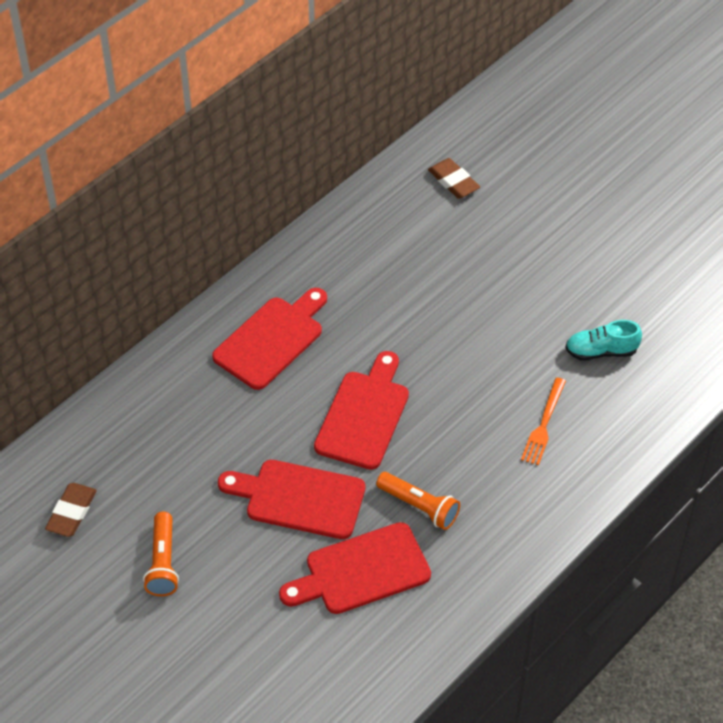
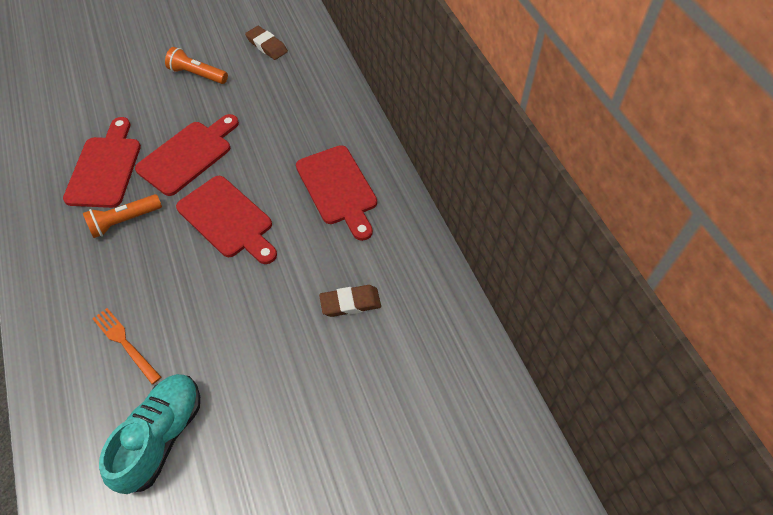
camera: 115 degrees right, 5 degrees up
brown eraser [428,158,480,199] -> brown eraser moved to [319,285,381,317]
turquoise shoe [565,320,642,360] -> turquoise shoe [99,374,200,494], size x1.55

